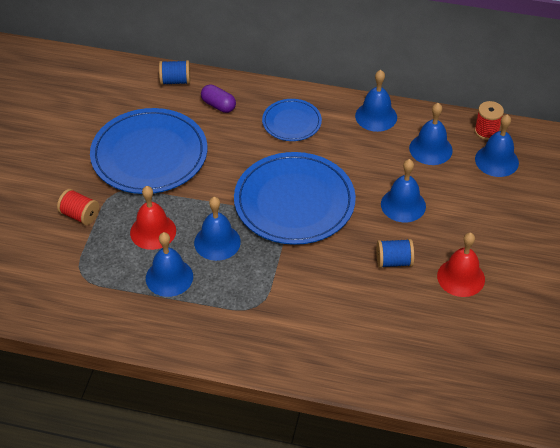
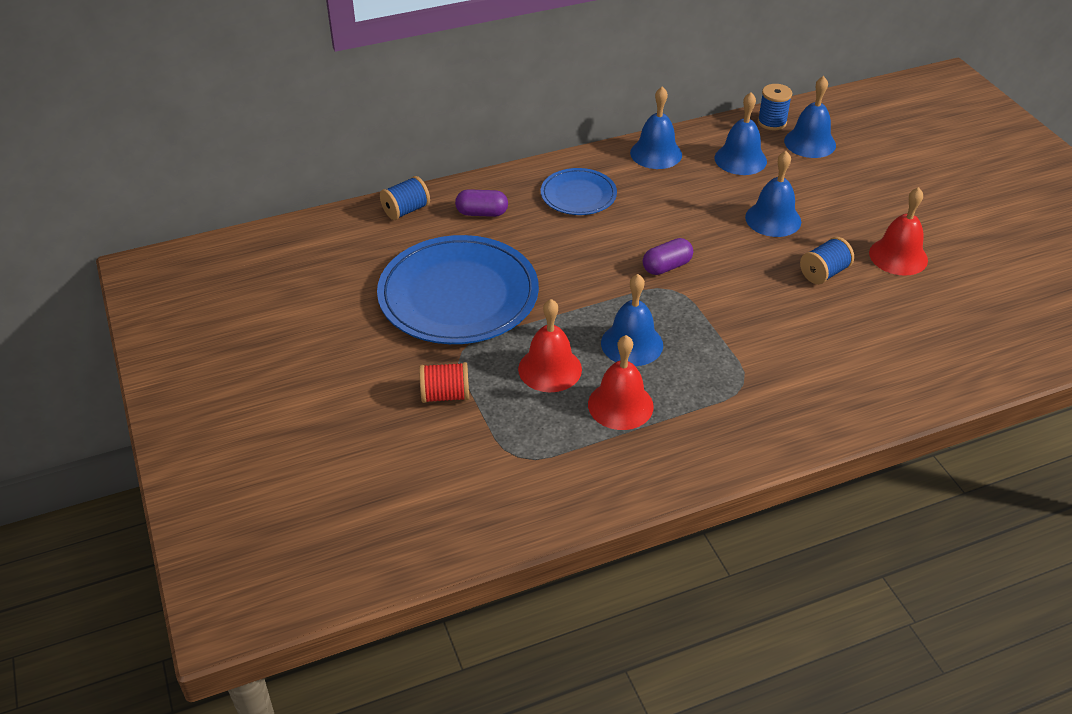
camera: 35 degrees left, 5 degrees down
blue bell [146,232,193,297] -> red bell [588,335,654,430]
blue plate [234,152,356,245] -> purple capsule [643,238,693,275]
red spool [474,101,504,140] -> blue spool [758,84,792,130]

